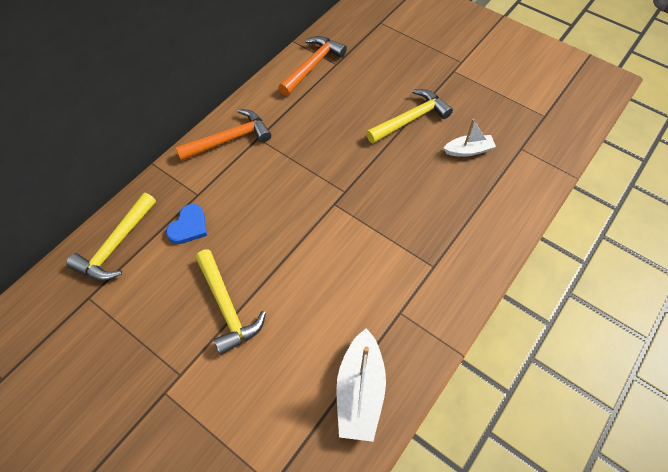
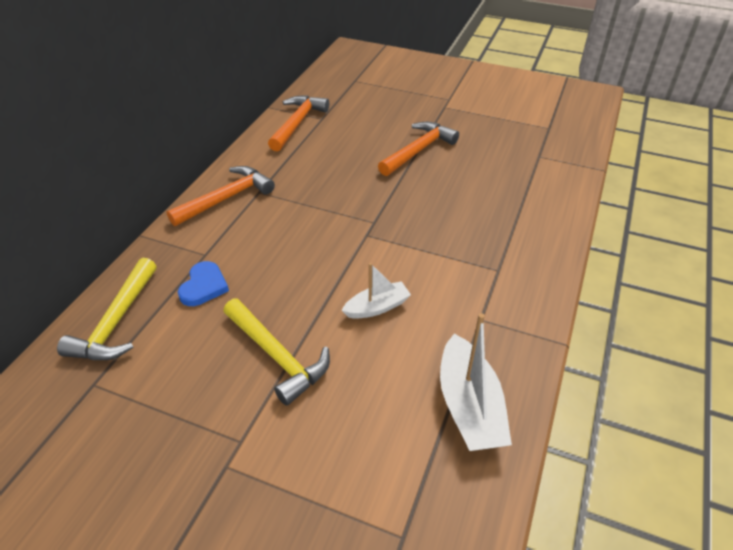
camera: 15 degrees left, 15 degrees down
yellow hammer [366,89,453,144] -> orange hammer [378,121,459,176]
white boat [444,119,496,157] -> white boat moved to [341,263,411,319]

